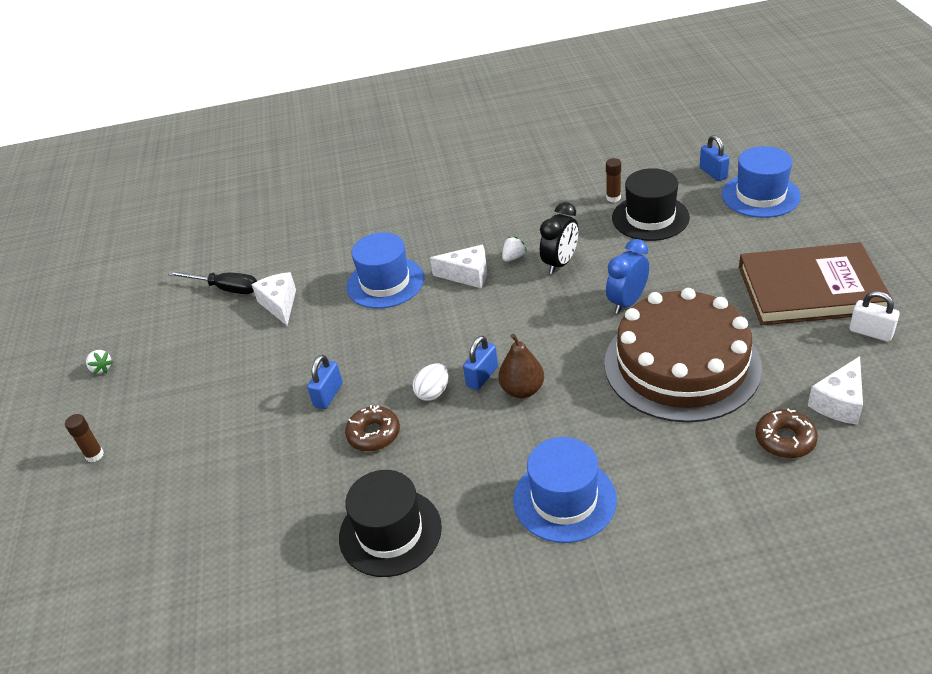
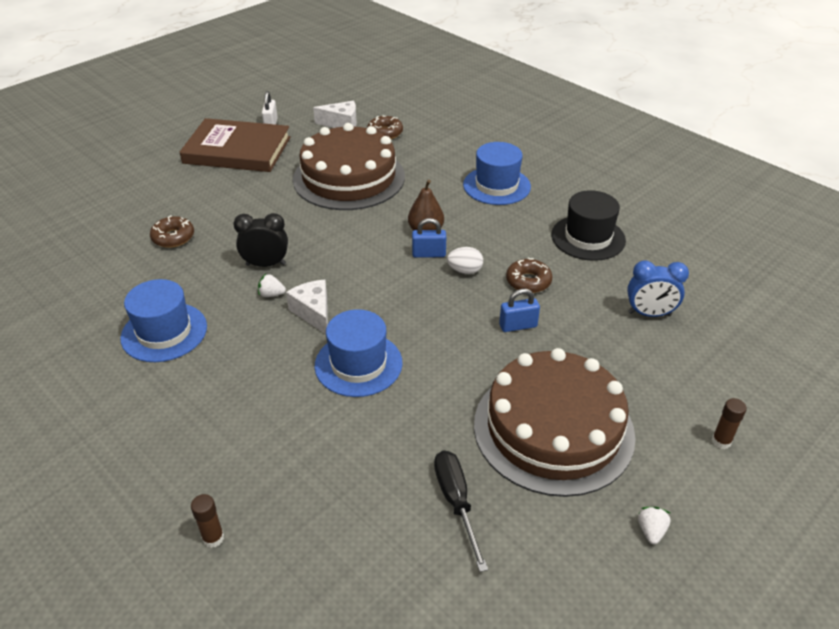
camera: 130 degrees left, 0 degrees up
white cheese [251,272,296,326] -> none
brown glue stick [606,158,621,202] -> brown glue stick moved to [191,494,224,548]
blue clock [606,239,649,314] -> blue clock moved to [627,260,689,317]
black hat [612,168,690,241] -> brown donut [150,215,194,248]
blue padlock [700,135,730,181] -> none
blue hat [722,146,801,218] -> blue hat moved to [120,279,207,362]
brown book [739,242,893,325] -> brown book turned 45 degrees counterclockwise [180,118,291,172]
none -> brown cake [474,348,636,497]

